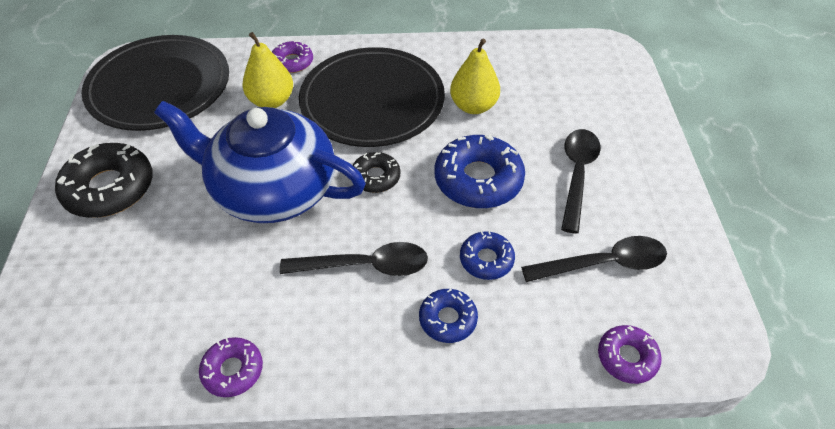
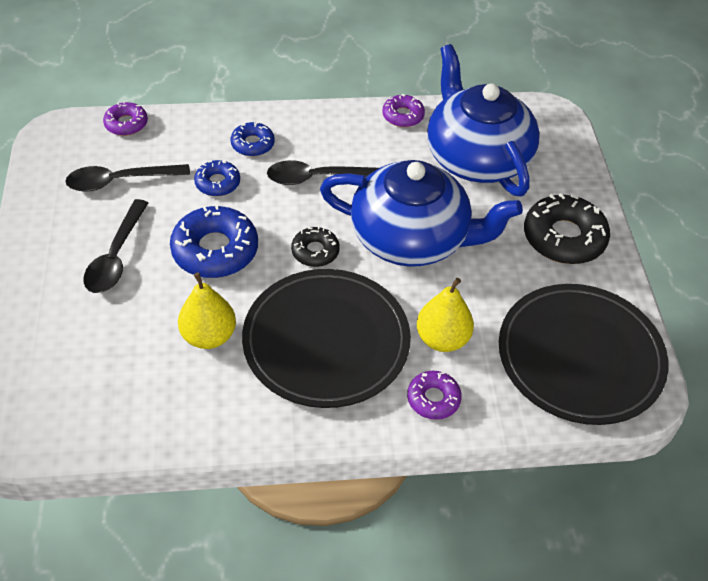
camera: 175 degrees right, 0 degrees up
none -> blue teapot [427,44,540,196]

